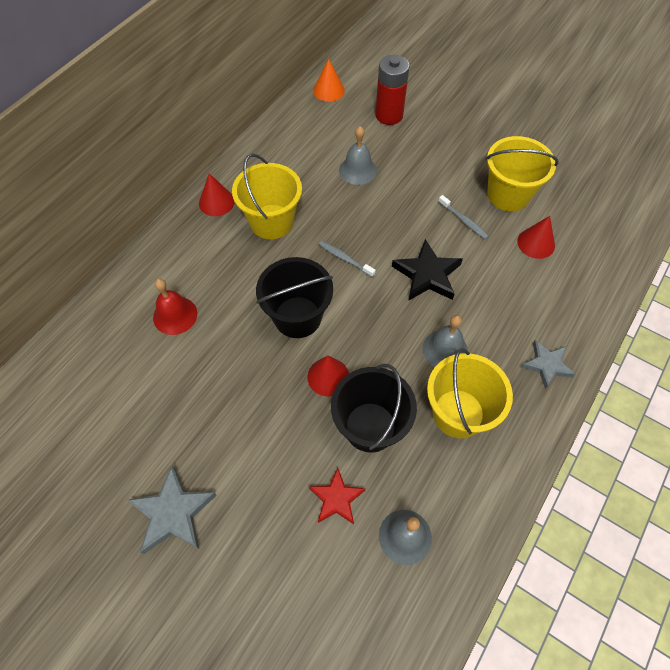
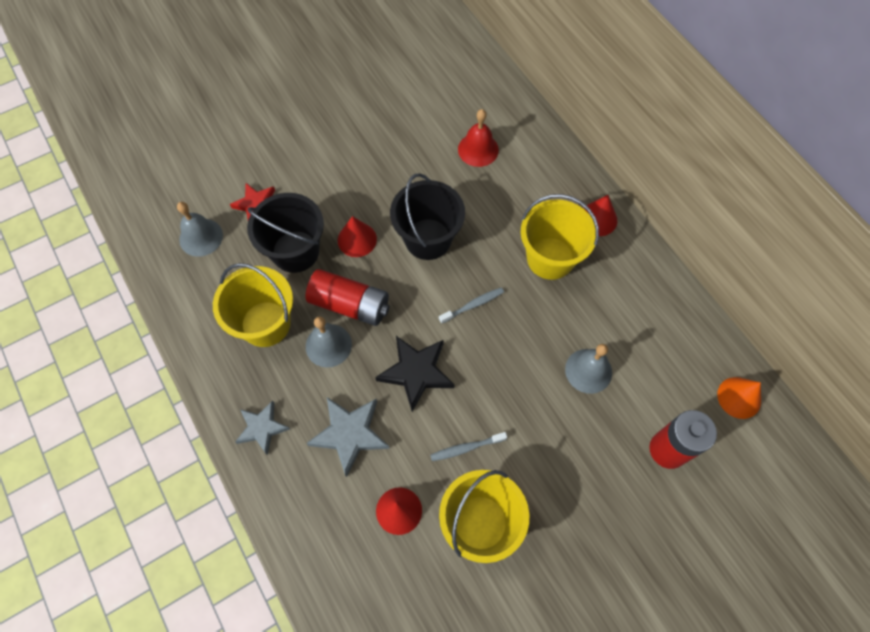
camera: 115 degrees right, 5 degrees up
grey star [128,465,217,554] -> grey star moved to [306,397,390,477]
none -> red battery [305,269,390,326]

